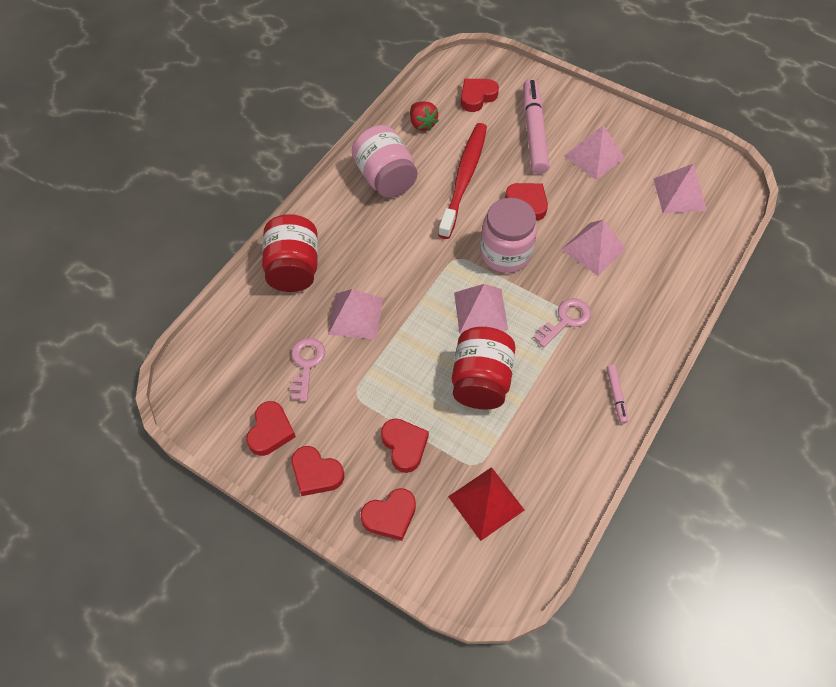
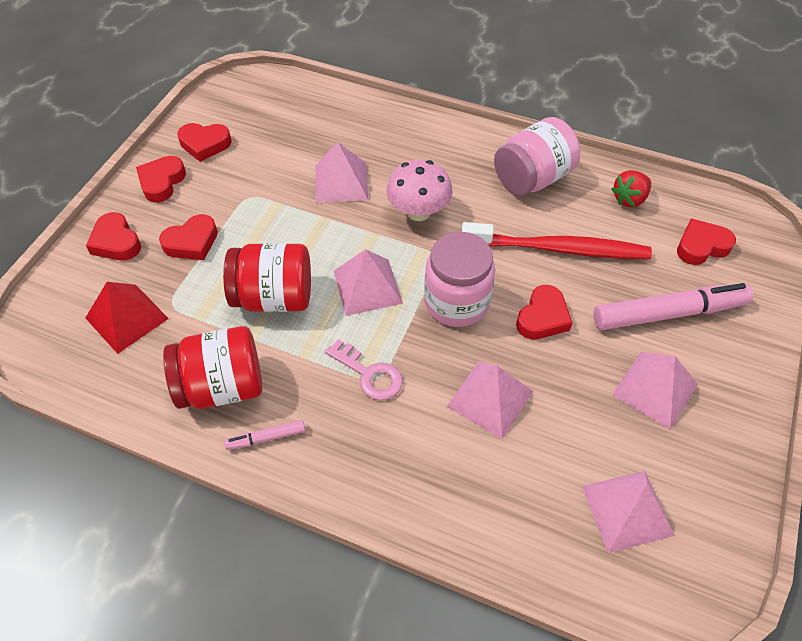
camera: 80 degrees right, 5 degrees down
red jar [262,214,318,292] -> red jar moved to [163,326,262,409]
pink key [290,338,325,402] -> none
red heart [461,79,499,112] -> red heart turned 60 degrees counterclockwise [677,218,736,265]
none -> pink mushroom [386,159,453,221]

